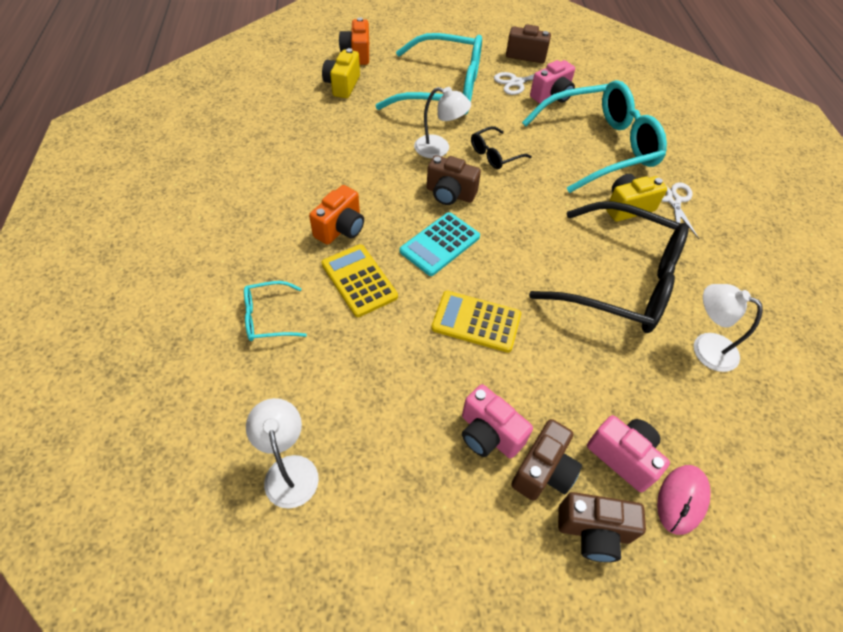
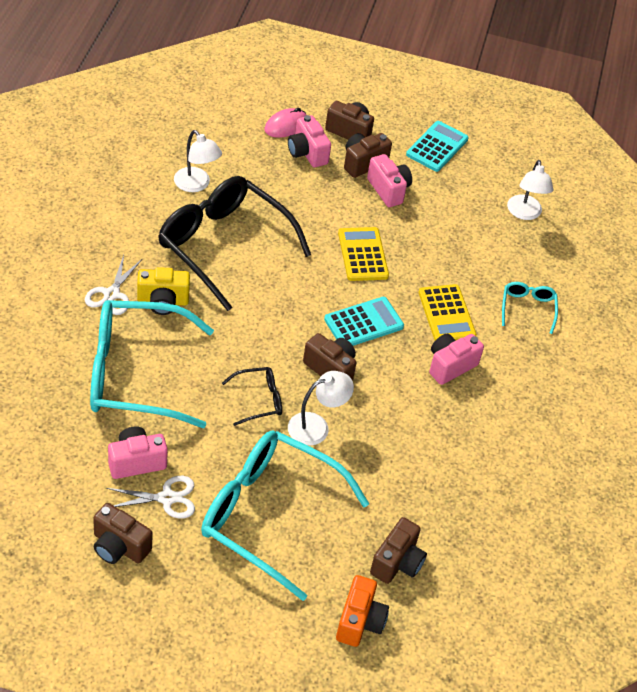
camera: 165 degrees left, 5 degrees down
turquoise glasses [244,281,307,341] -> turquoise glasses turned 90 degrees counterclockwise [502,282,558,334]
orange camera [309,185,364,245] -> pink camera [429,334,484,385]
yellow camera [322,48,360,98] -> brown camera [370,517,427,584]
white lamp [414,87,471,158] -> white lamp turned 120 degrees clockwise [288,371,354,446]
yellow calculator [431,291,521,353] -> yellow calculator turned 135 degrees counterclockwise [338,227,389,281]
none -> turquoise calculator [406,121,469,172]

